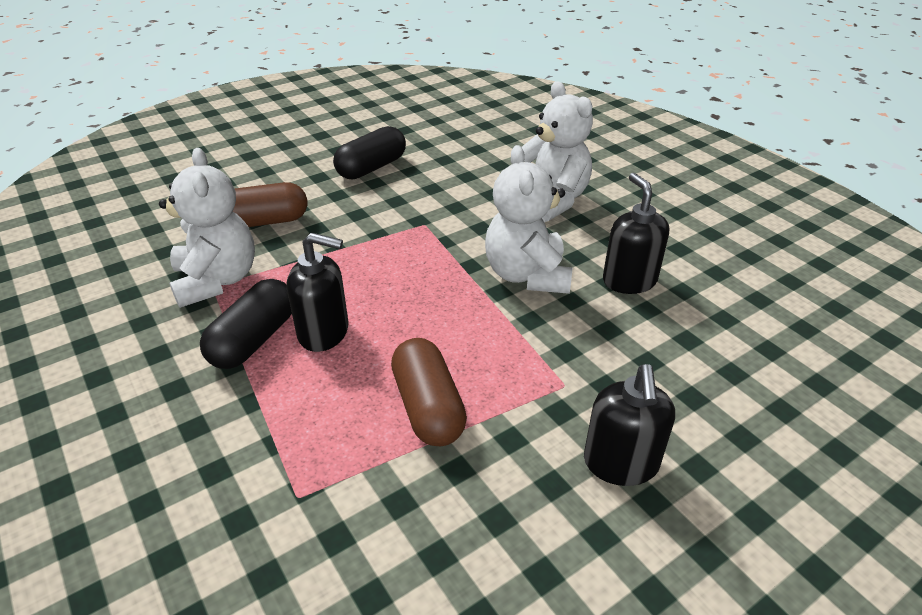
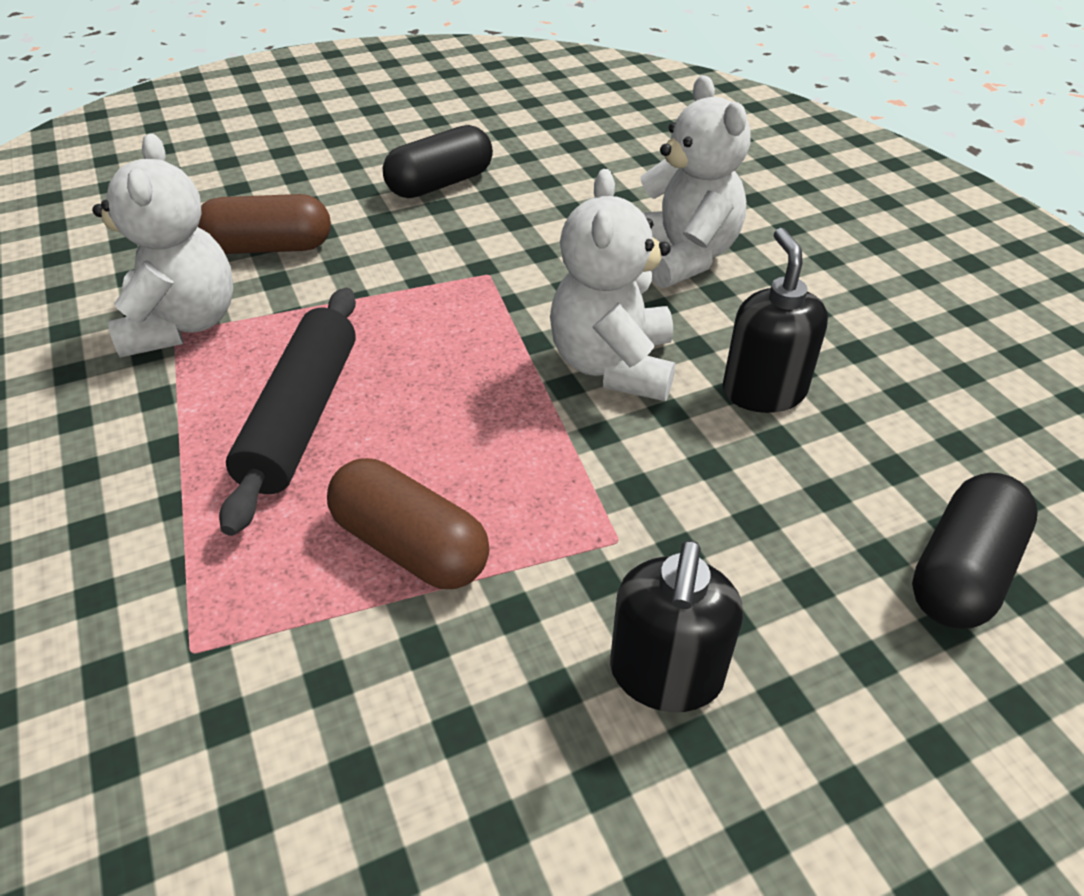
camera: 10 degrees right, 5 degrees up
black capsule [200,279,292,369] -> black capsule moved to [912,473,1038,629]
black soap dispenser [287,233,348,352] -> black rolling pin [219,288,356,536]
brown capsule [391,338,467,446] -> brown capsule turned 45 degrees counterclockwise [327,458,489,589]

